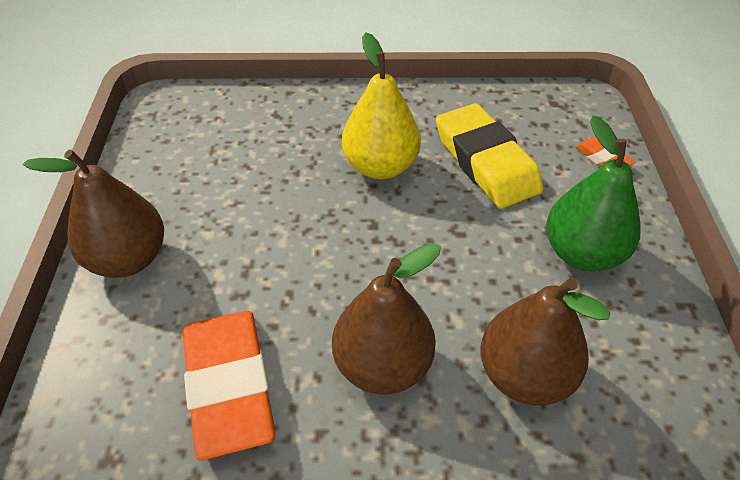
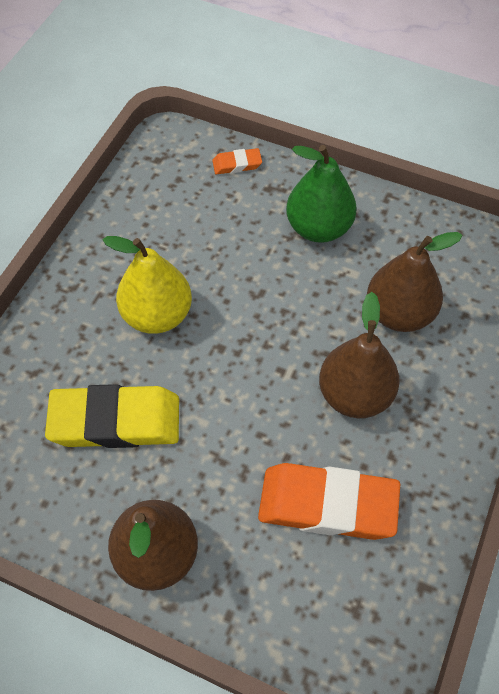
camera: 65 degrees left, 10 degrees up
yellow eraser [436,103,543,209] -> yellow eraser moved to [45,384,179,448]

